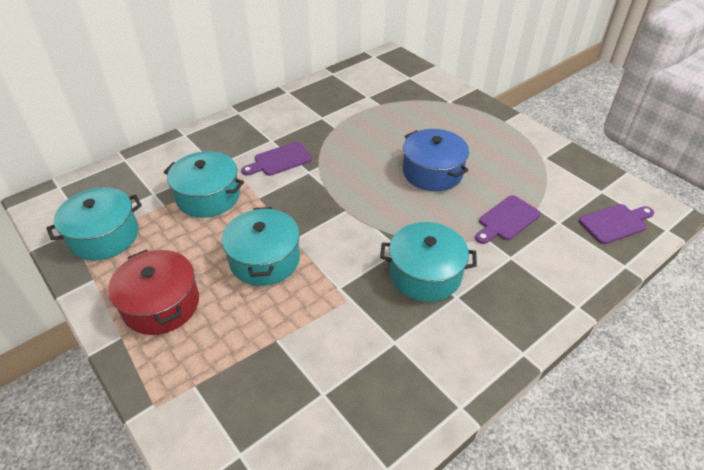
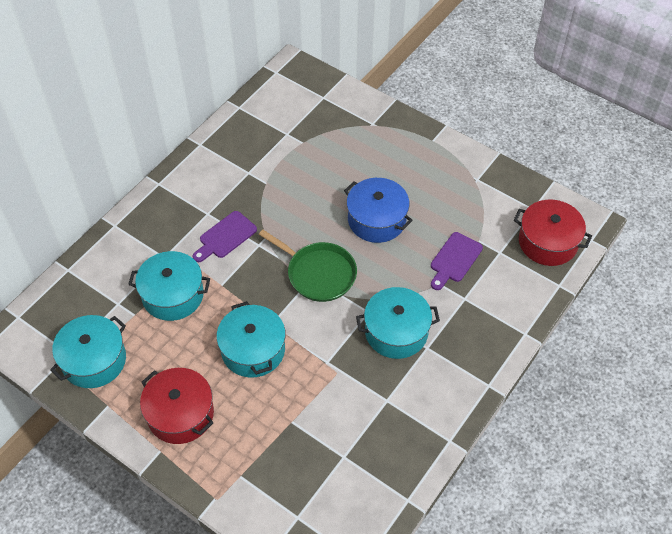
camera: 15 degrees left, 10 degrees up
purple cutting board [579,204,654,244] -> red pot [514,200,592,266]
none -> green pan [259,230,357,302]

